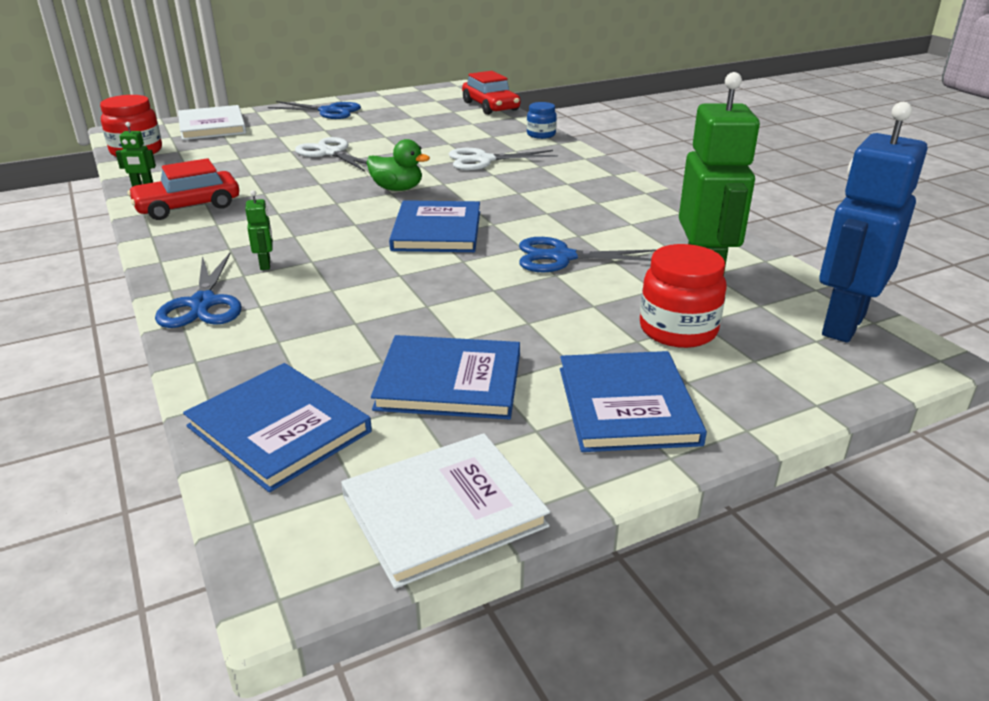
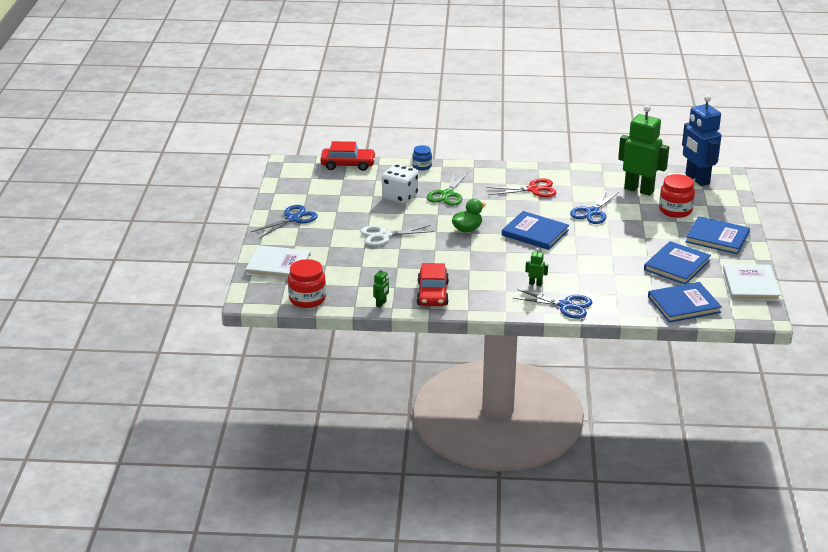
camera: 60 degrees left, 0 degrees up
white scissors [449,148,558,170] -> green scissors [427,171,468,206]
none -> white dice [382,164,418,204]
none -> red scissors [486,178,557,197]

